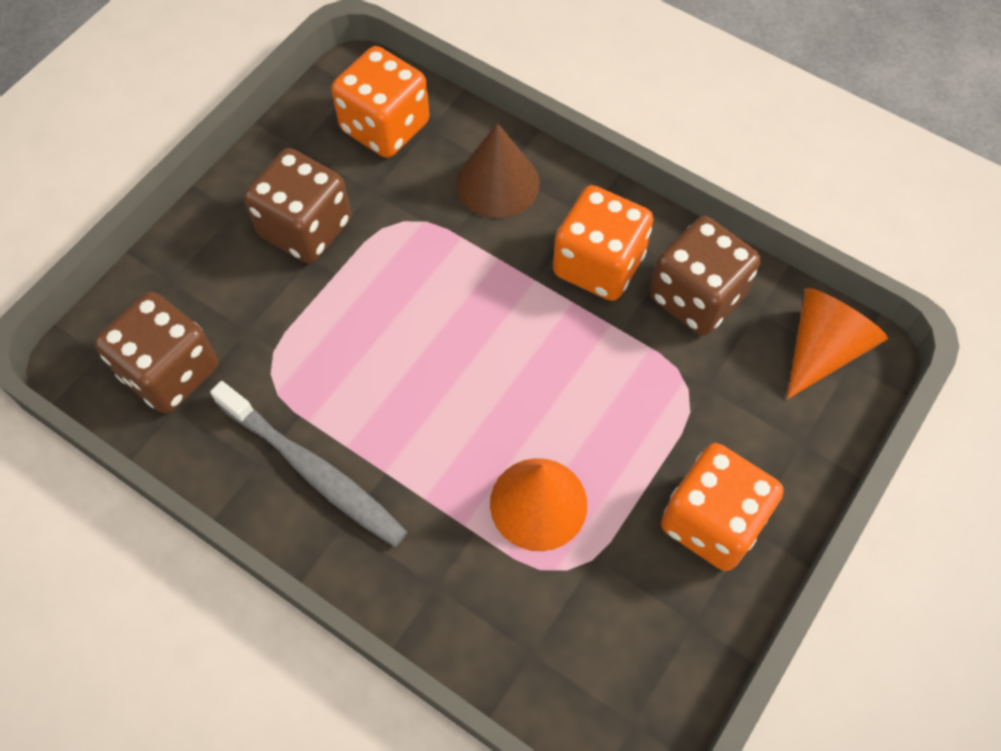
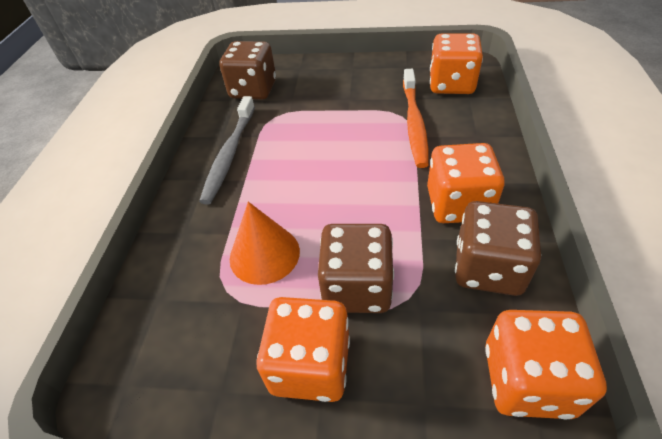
camera: 65 degrees right, 15 degrees down
brown dice [244,148,351,263] -> brown dice moved to [318,224,394,313]
brown cone [456,123,540,218] -> none
orange cone [787,288,888,399] -> orange dice [485,310,607,419]
none -> orange toothbrush [403,69,429,168]

